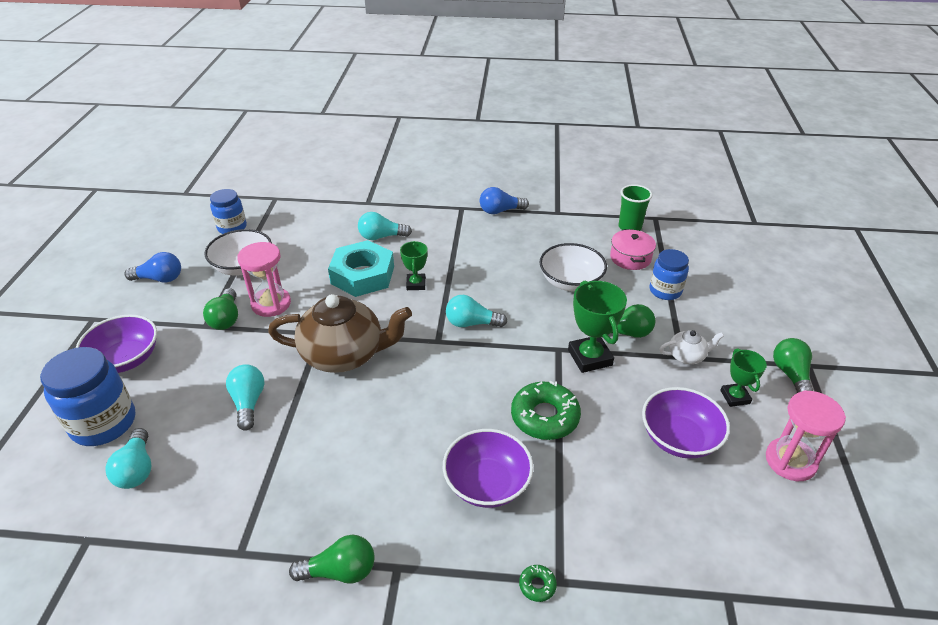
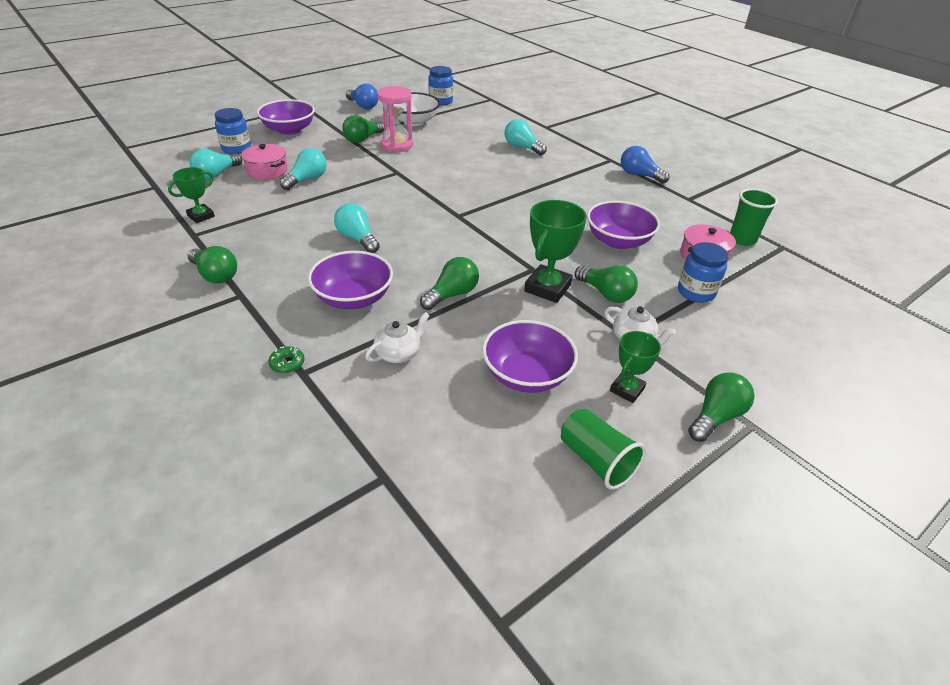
camera: 45 degrees right, 0 degrees up
blue jar [40,347,136,446] -> blue jar [215,108,251,154], size x0.63
brown teapot [268,294,412,373] -> none
turquoise nut [328,240,394,297] -> none
green trophy [400,241,428,290] -> green trophy moved to [168,167,215,223]
turquoise light bulb [446,295,507,327] -> turquoise light bulb moved to [334,203,380,253]
green donut [511,381,581,440] -> green light bulb [420,257,479,310]
white bowl [539,243,607,292] -> purple bowl [587,201,660,249]
pink hourglass [766,390,846,481] -> green cup [561,409,646,490]
none -> pink pot [241,144,288,180]
none -> white teapot [365,312,430,363]

